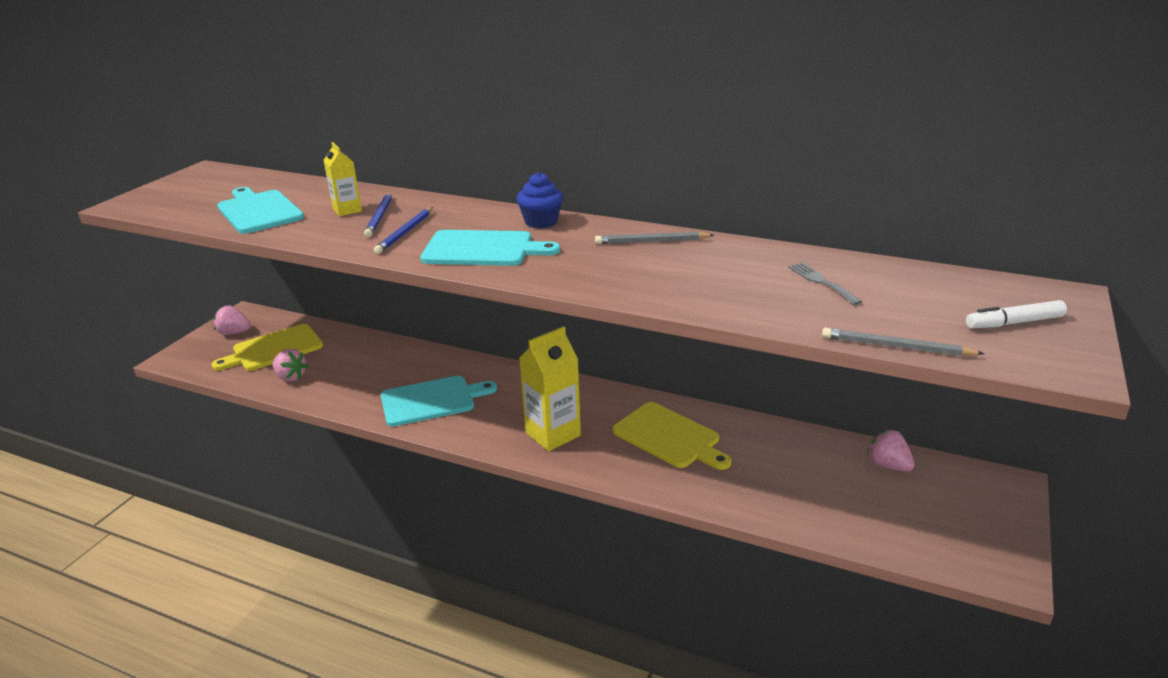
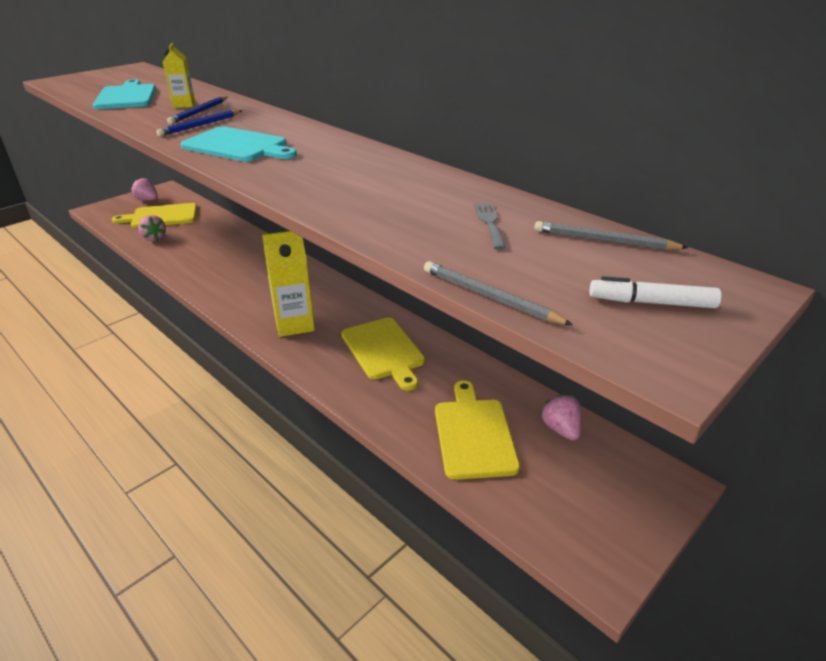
camera: 20 degrees right, 5 degrees up
turquoise cutting board [381,376,497,427] -> none
blue cupcake [516,172,563,228] -> none
grey pencil [595,232,714,244] -> grey pencil moved to [535,221,688,250]
none -> yellow cutting board [435,380,520,480]

